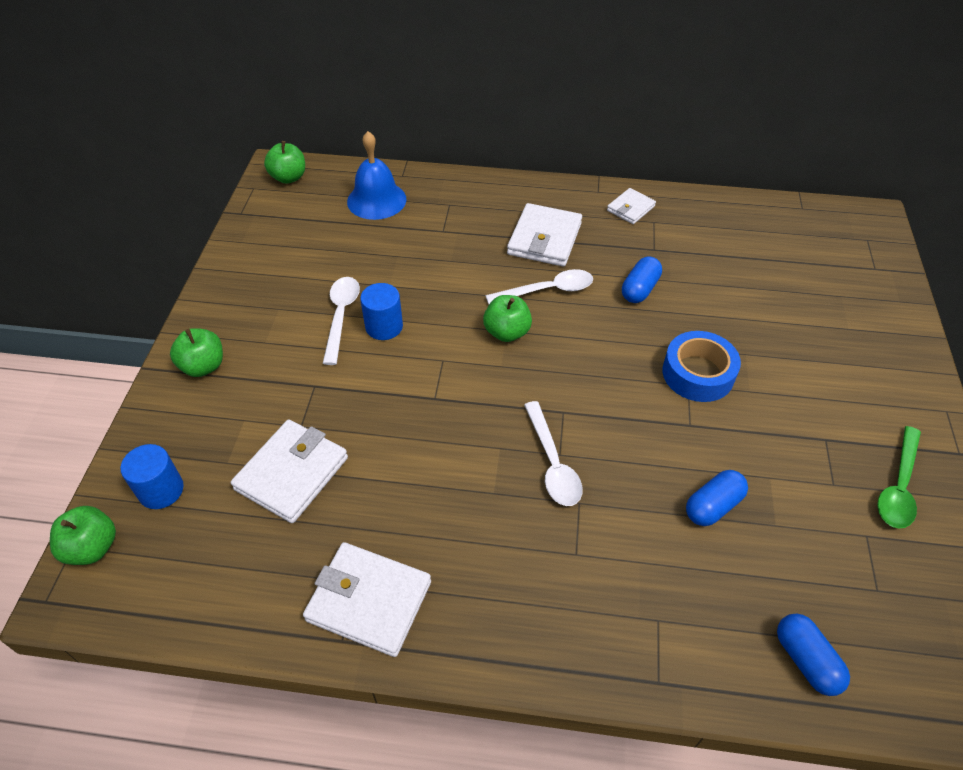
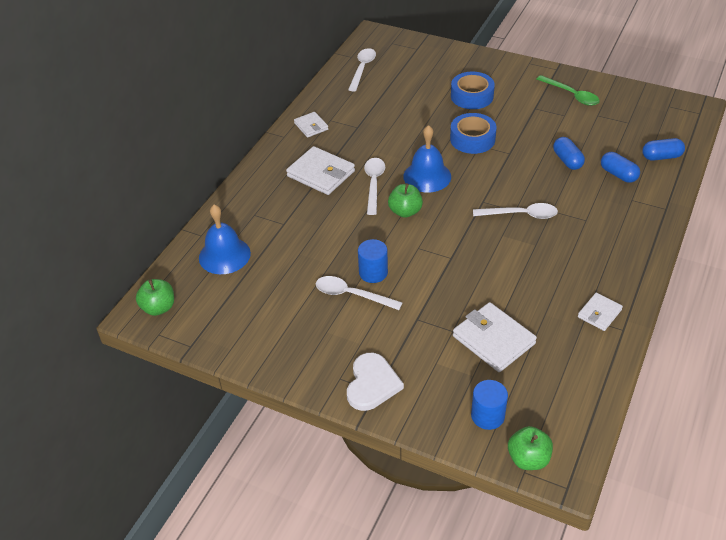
camera: 70 degrees left, 5 degrees down
green apple [170,328,223,377] -> white heart [347,353,404,411]
white wallet [303,542,431,657] -> white wallet [578,293,623,331], size x0.57
blue capsule [622,256,662,303] -> blue capsule moved to [601,152,640,183]
none -> white spoon [348,48,376,92]
none -> blue bell [403,125,451,193]
none -> blue tape [451,72,495,109]

